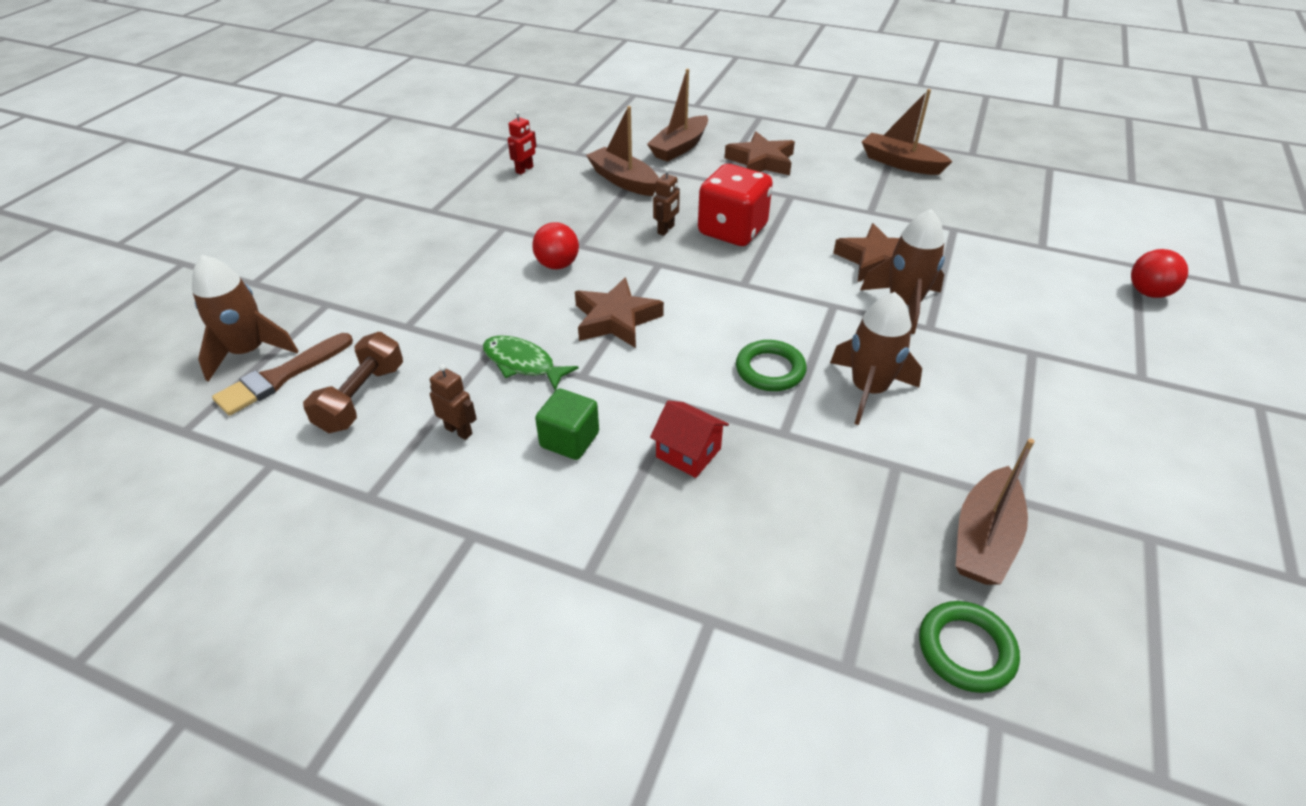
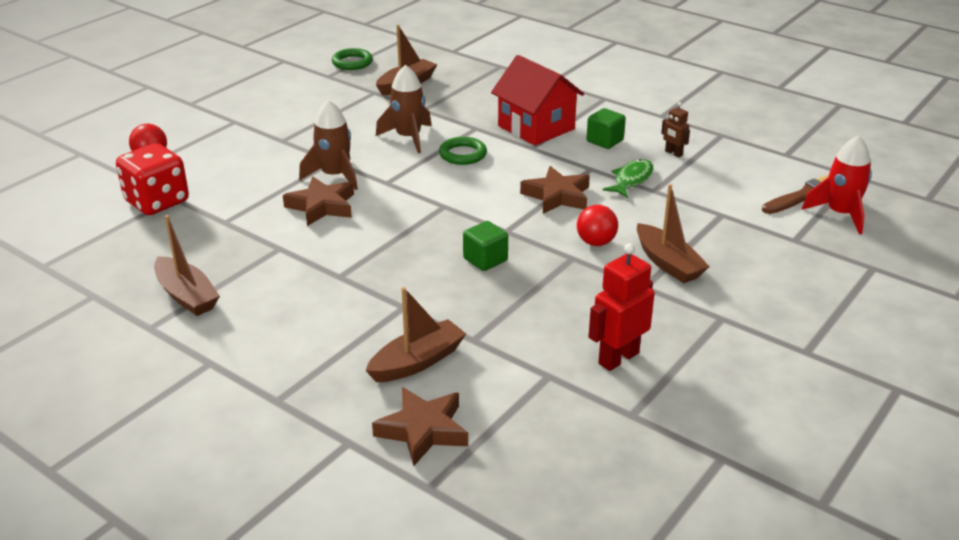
camera: 165 degrees left, 10 degrees down
brown rocket [192,255,298,382] -> red rocket [802,135,872,235]
brown dumbbell [303,332,403,433] -> none
green fish [483,336,578,391] -> green fish turned 105 degrees counterclockwise [603,159,653,198]
red robot [508,111,537,174] -> red robot [589,244,655,371], size x1.83
brown boat [586,106,659,196] -> brown boat moved to [637,184,710,283]
red house [650,400,729,478] -> red house [491,55,584,146], size x1.96
brown robot [653,168,680,236] -> green cube [463,221,508,271]
red dice [698,164,773,246] -> red dice moved to [116,143,189,215]
brown star [725,131,795,175] -> brown star moved to [372,387,468,466]
green ring [919,601,1020,693] -> green ring moved to [332,48,373,70]

